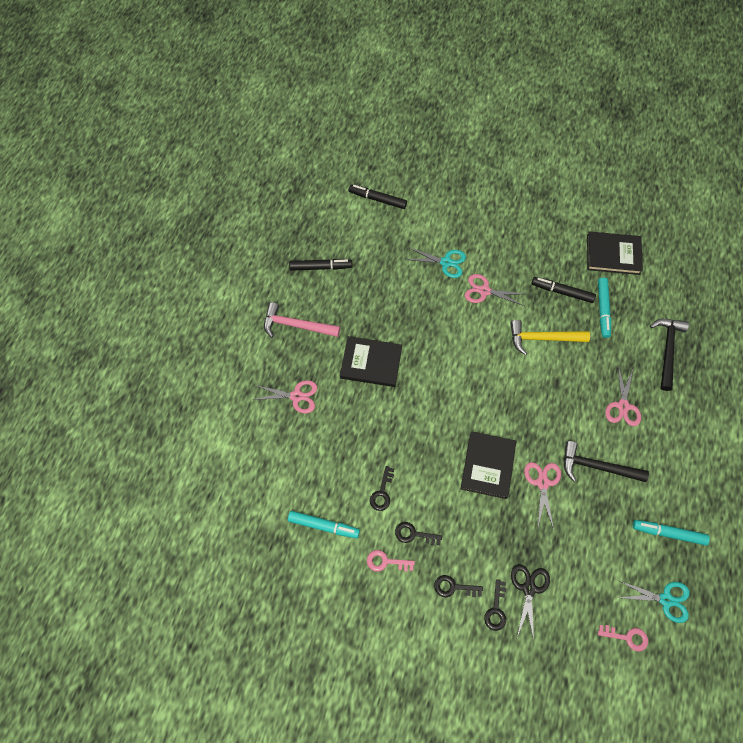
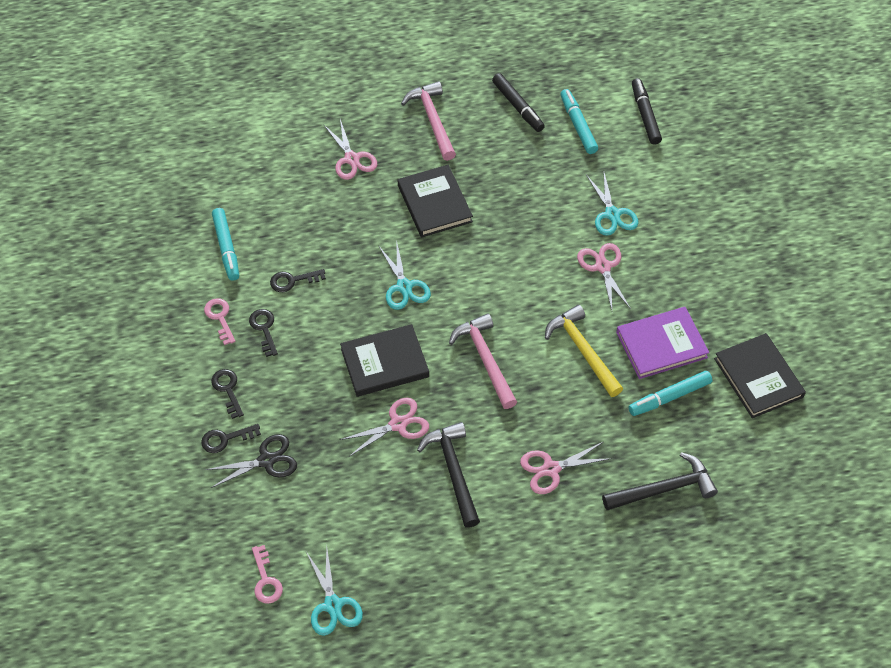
camera: 60 degrees right, 10 degrees down
black marker [531,277,596,303] -> purple book [616,307,709,379]
turquoise marker [633,520,710,545] -> turquoise marker moved to [560,89,598,154]
none -> turquoise scissors [378,244,431,310]
none -> pink hammer [449,313,517,409]

